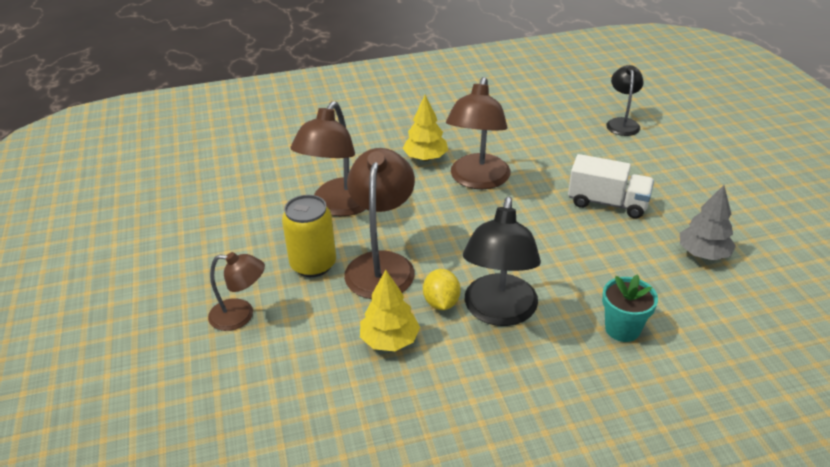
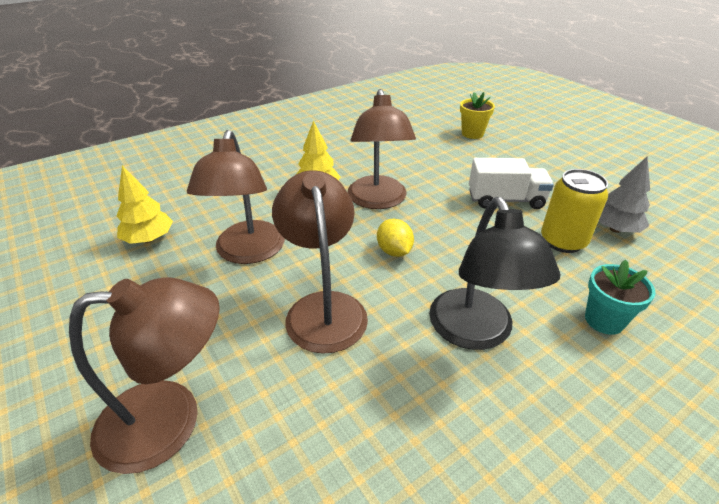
camera: 20 degrees left, 0 degrees up
brown lamp [208,252,265,331] -> brown lamp [69,277,220,474], size x1.67
yellow can [282,195,336,277] -> yellow can moved to [541,169,608,253]
yellow tree [360,270,420,351] -> yellow tree moved to [116,165,173,244]
yellow lemon [423,269,461,310] -> yellow lemon moved to [377,218,414,257]
black lamp [606,65,643,136] -> yellow flower pot [460,92,495,139]

